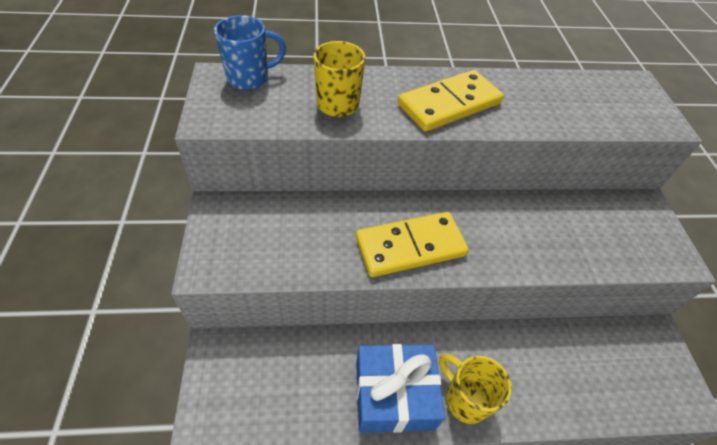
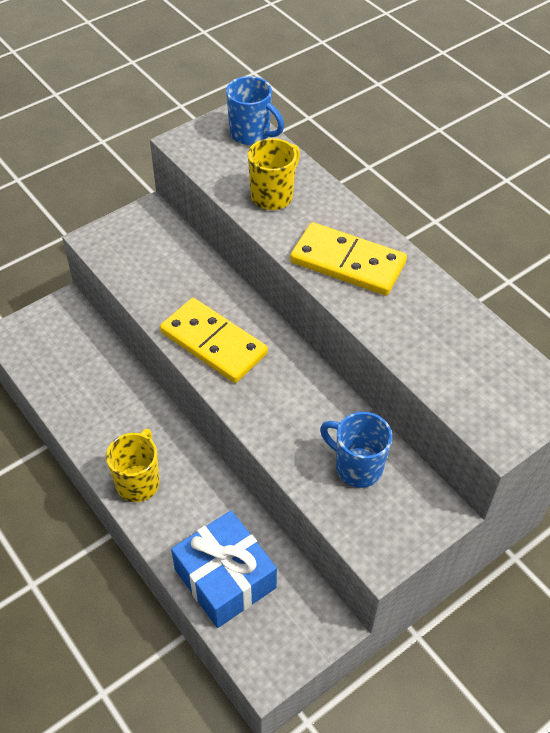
camera: 60 degrees right, 0 degrees up
blue gift [356,344,445,433] -> blue gift moved to [171,510,277,628]
none -> blue mug [320,412,392,488]

